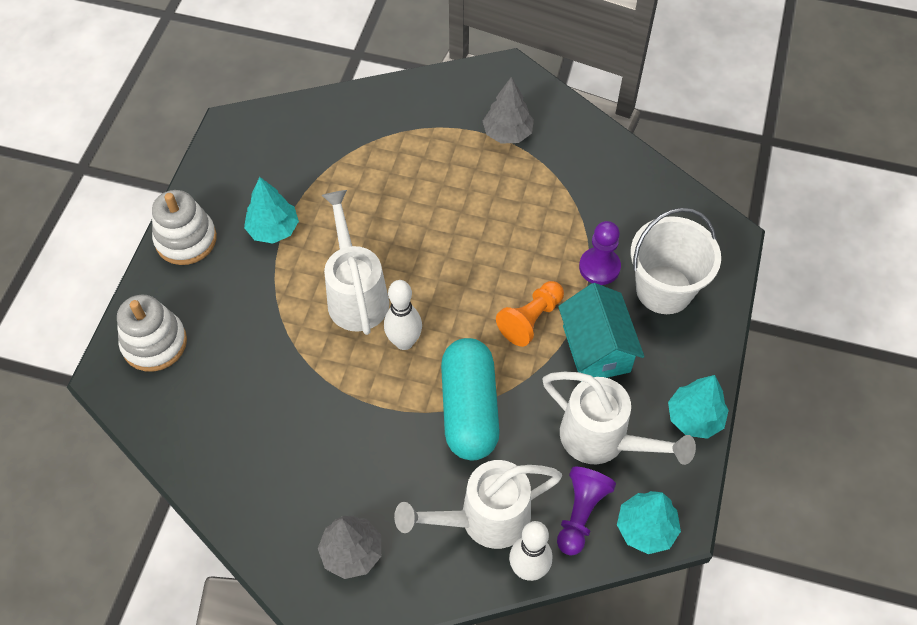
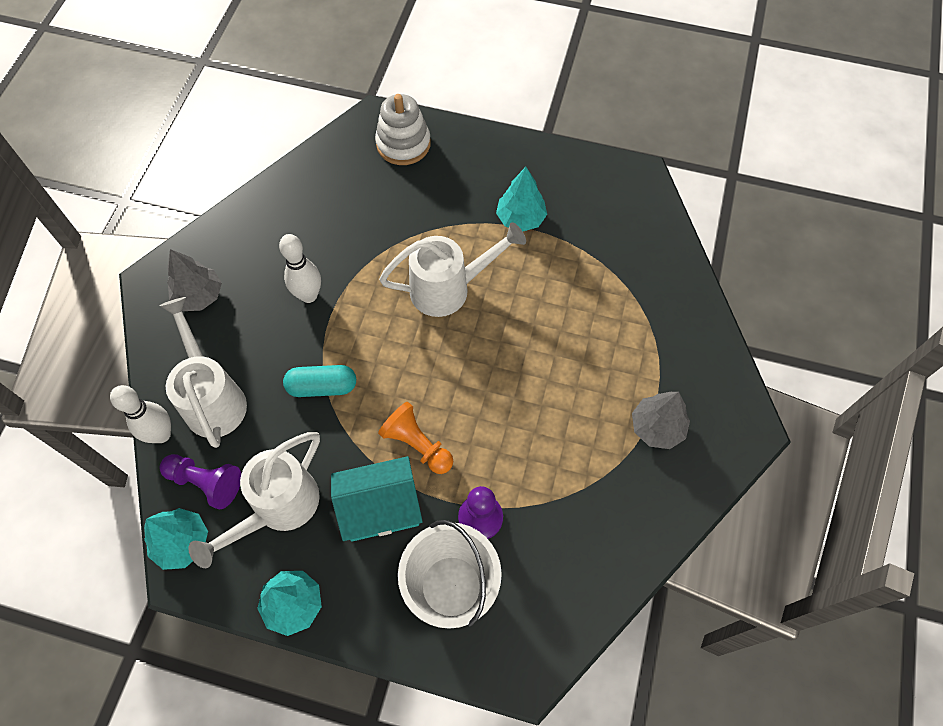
camera: 90 degrees right, 5 degrees up
white stacking toy [152,190,217,265] -> none
white bowling pin [384,280,422,350] -> white bowling pin moved to [279,234,321,303]
turquoise capsule [441,338,500,460] -> turquoise capsule [283,365,356,397], size x0.60

